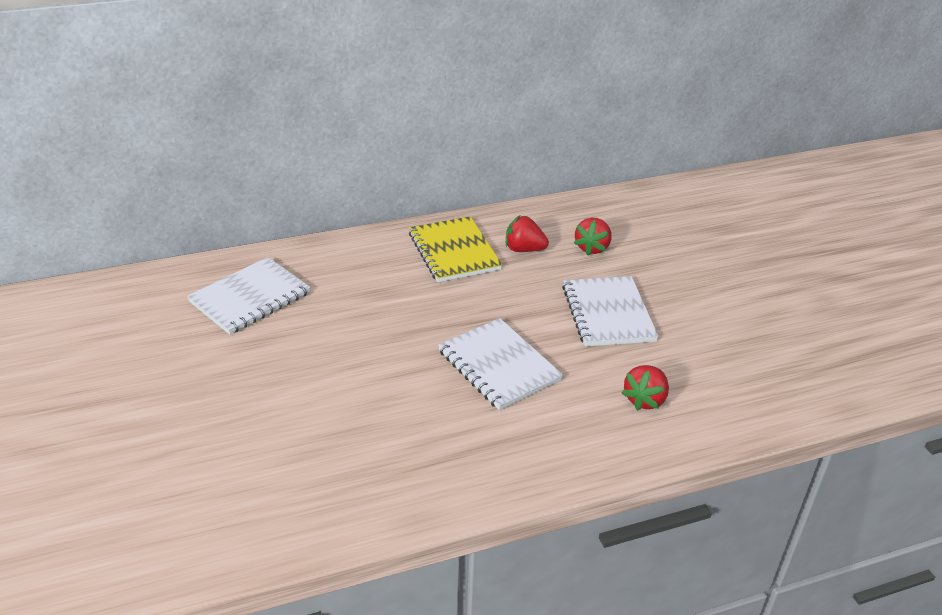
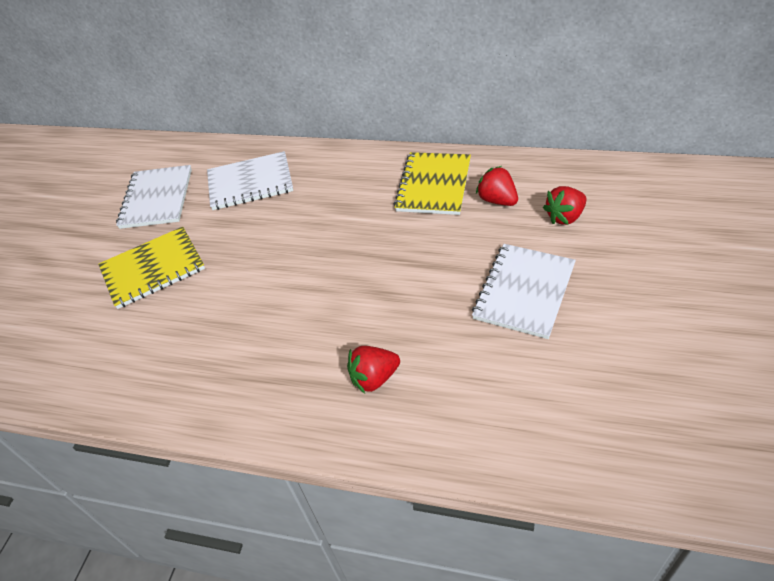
camera: 40 degrees right, 10 degrees up
white notebook [438,318,563,410] -> white notebook moved to [116,165,192,229]
red strawberry [622,365,669,411] -> red strawberry moved to [347,346,400,394]
none -> yellow notebook [98,227,205,309]

